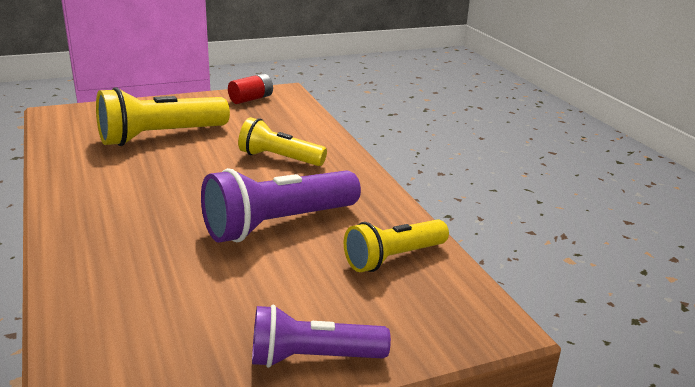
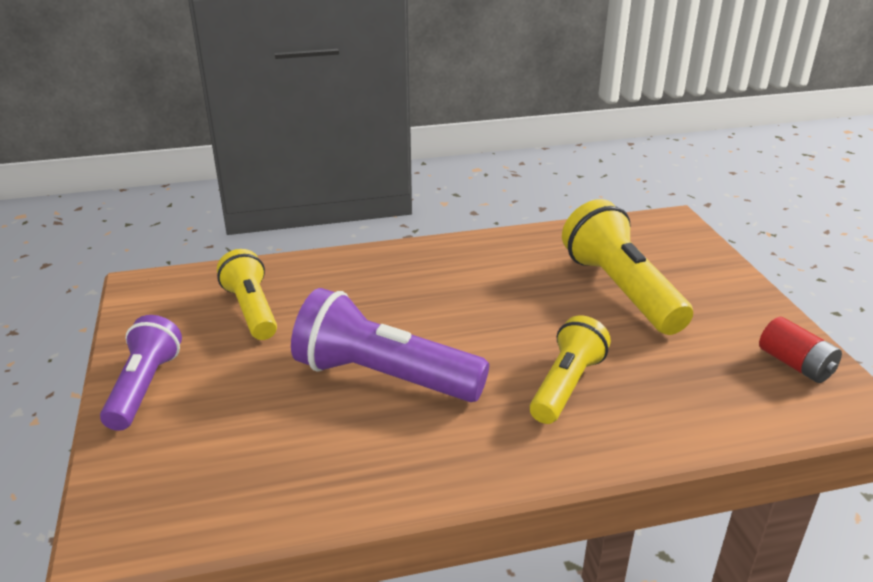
camera: 100 degrees right, 5 degrees up
purple flashlight [201,168,361,243] -> purple flashlight turned 45 degrees counterclockwise [291,288,489,402]
yellow flashlight [344,219,449,272] -> yellow flashlight moved to [217,249,277,340]

